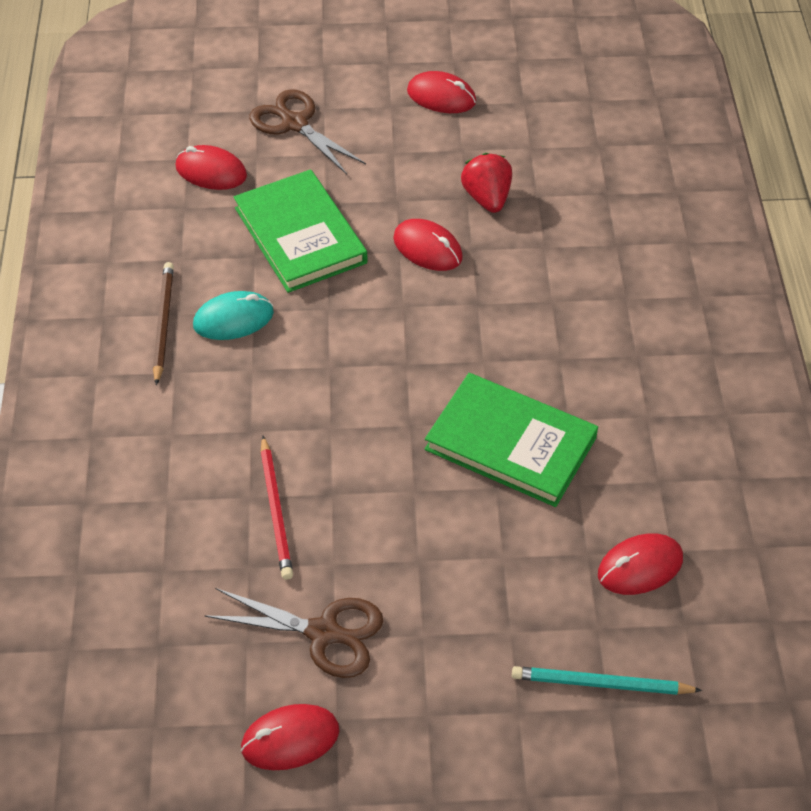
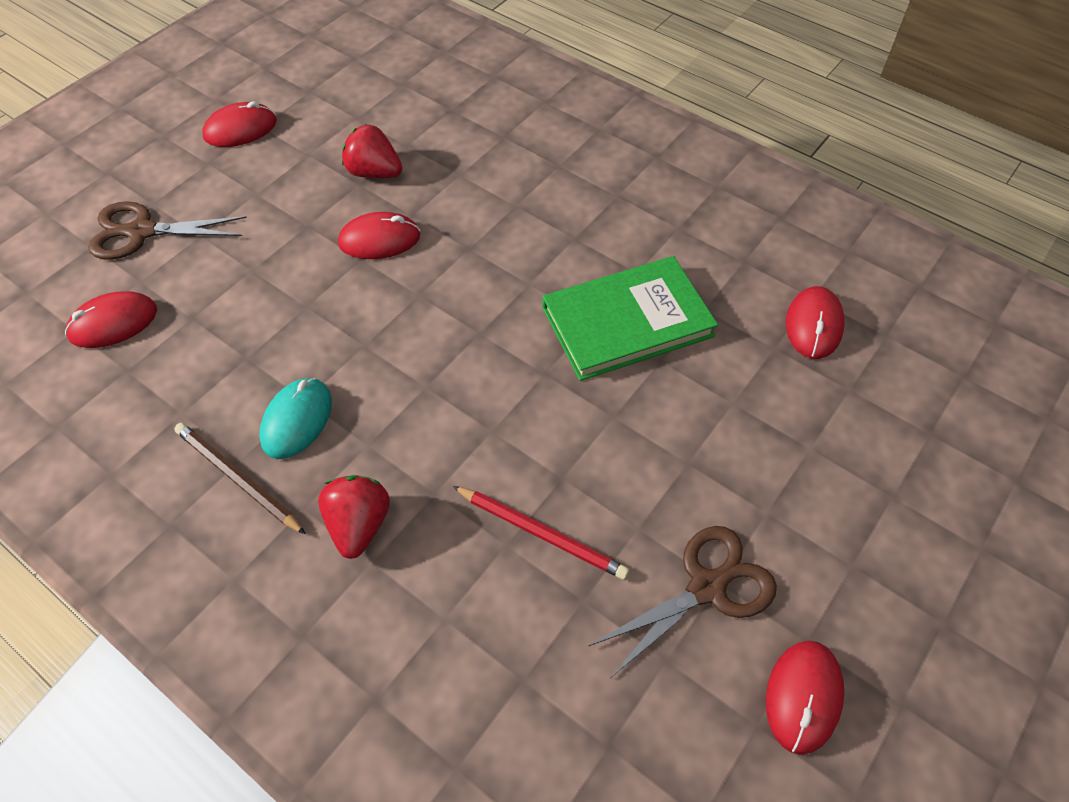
camera: 50 degrees left, 5 degrees up
green book [234,169,368,293] -> none
turquoise pencil [512,666,702,695] -> none
none -> red strawberry [318,475,390,559]

